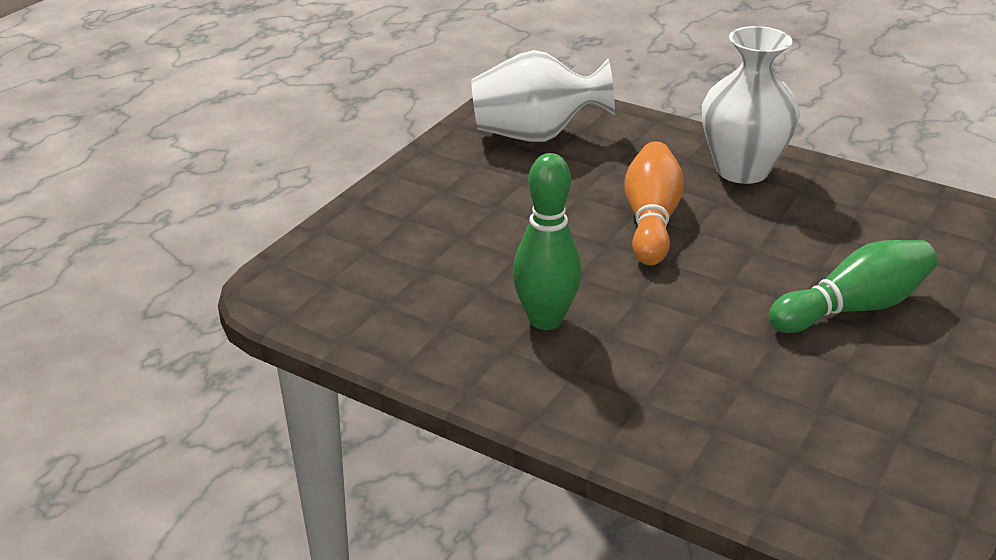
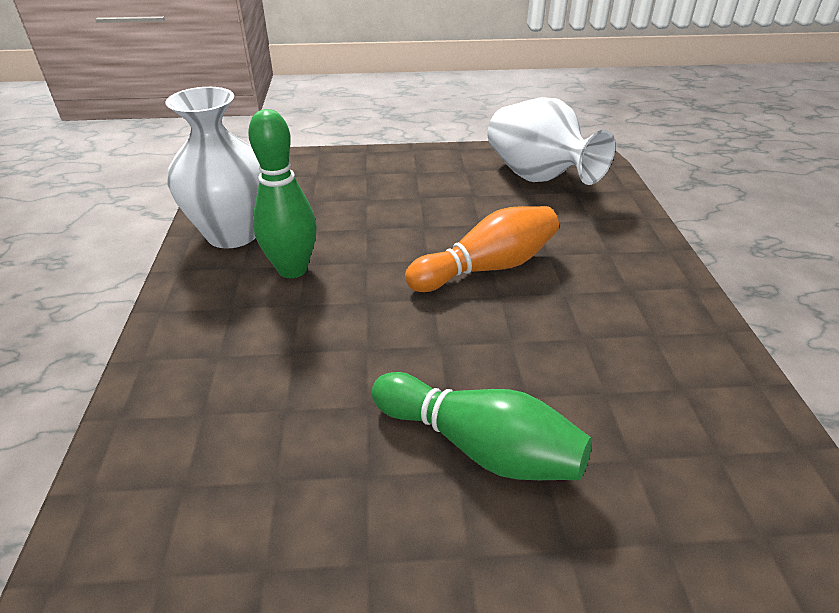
camera: 55 degrees right, 5 degrees up
white vase [702,26,800,184] -> white vase moved to [165,87,261,248]

